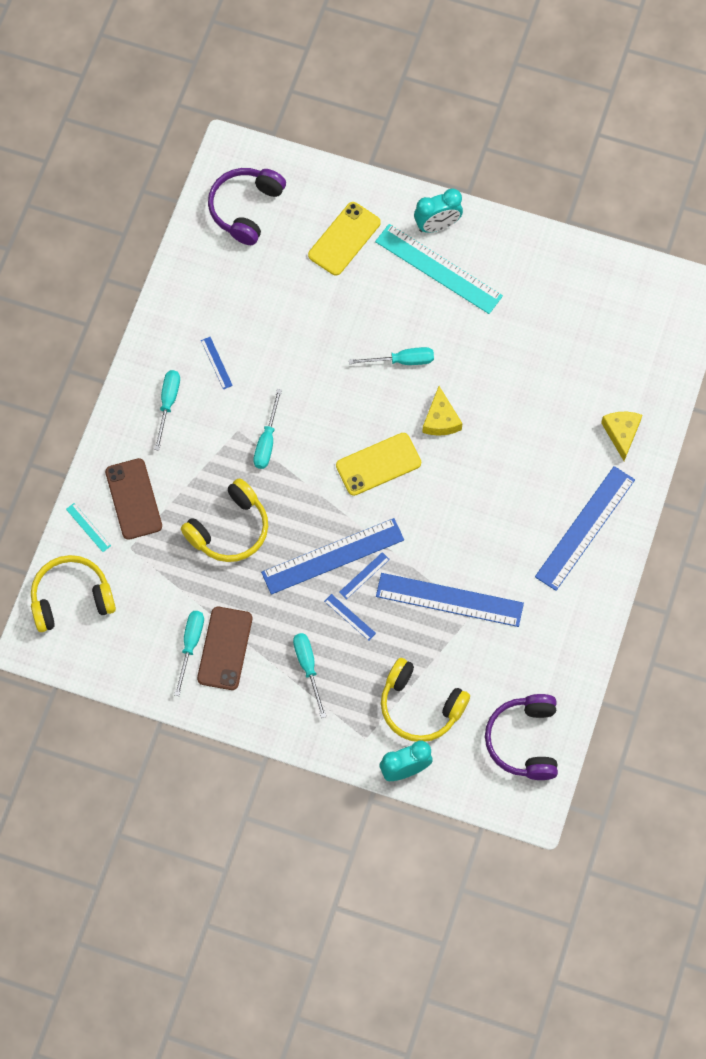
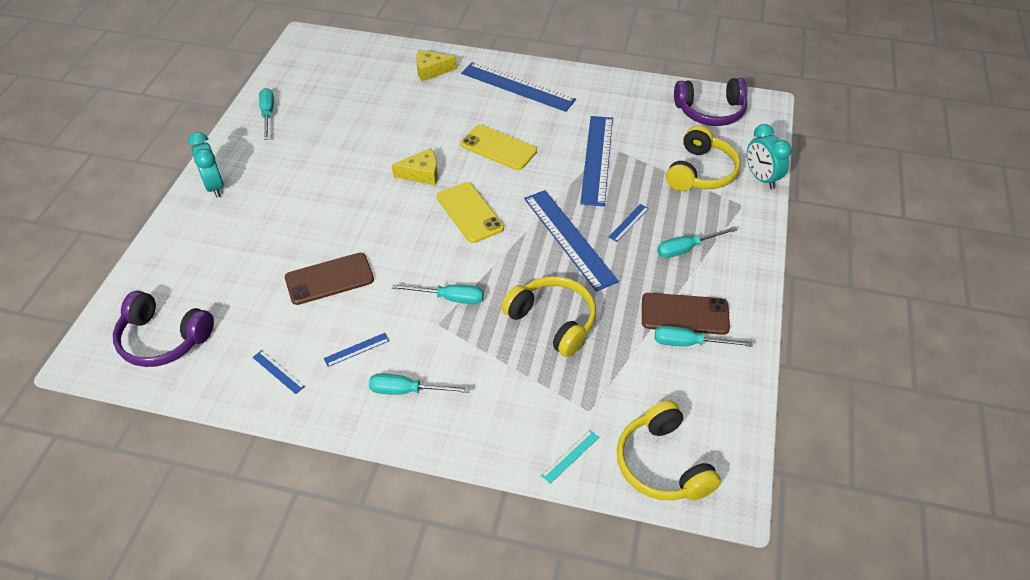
camera: 95 degrees left, 20 degrees down
brown phone [105,458,162,540] -> brown phone moved to [285,253,374,305]
yellow phone [308,202,381,276] -> yellow phone moved to [460,125,537,170]
blue ruler [339,552,390,599] -> blue ruler moved to [252,350,305,394]
turquoise screwdriver [349,347,434,365] -> turquoise screwdriver moved to [259,88,274,140]
turquoise ruler [375,224,503,314] -> none

